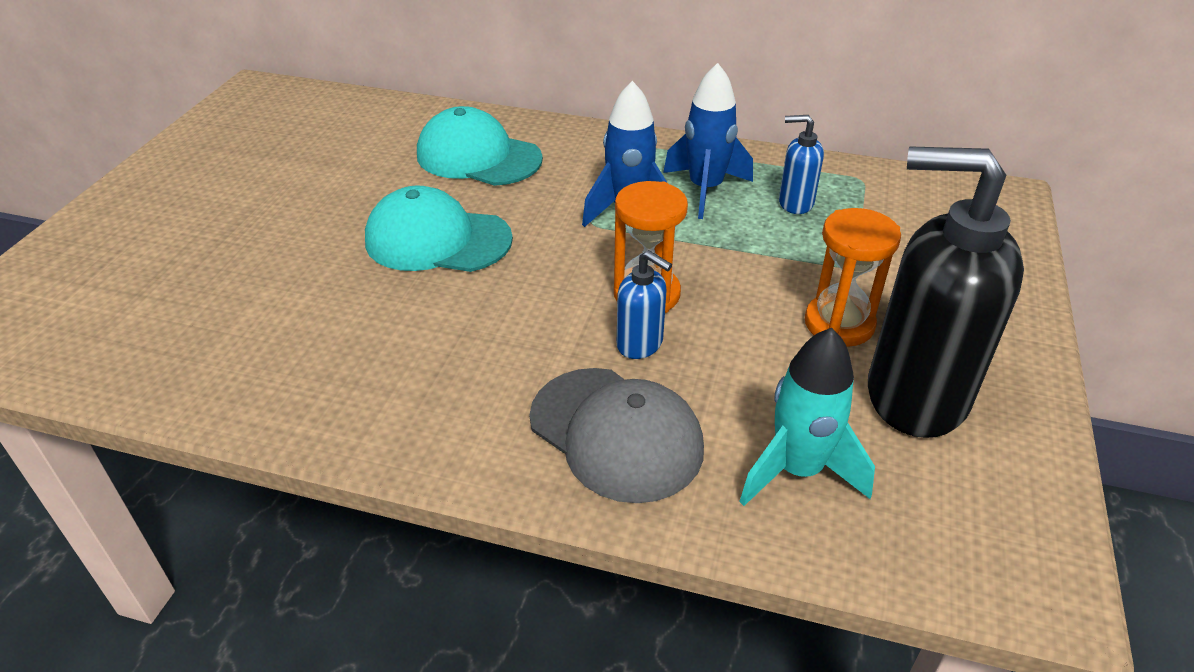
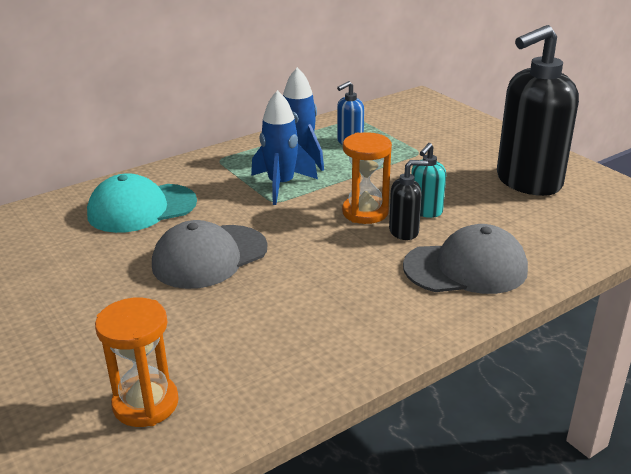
camera: 50 degrees left, 10 degrees down
turquoise cap [365,186,513,272] -> grey cap [152,220,268,289]
blue soap dispenser [617,250,672,359] -> black soap dispenser [389,160,428,240]
turquoise rocket [739,328,875,506] -> none
orange hourglass [805,208,901,347] -> orange hourglass moved to [95,297,179,427]
none -> turquoise soap dispenser [411,143,446,218]

